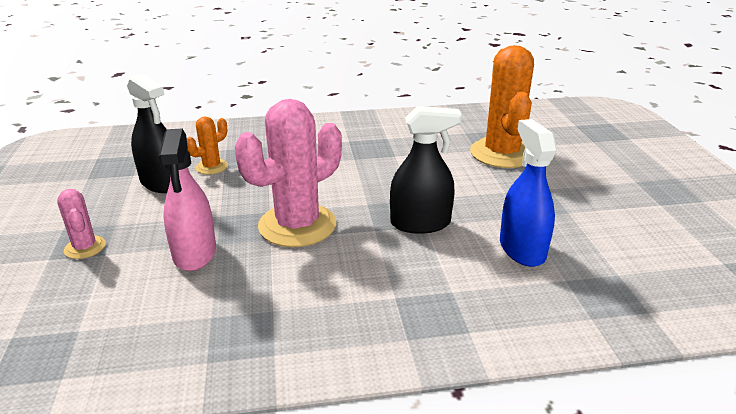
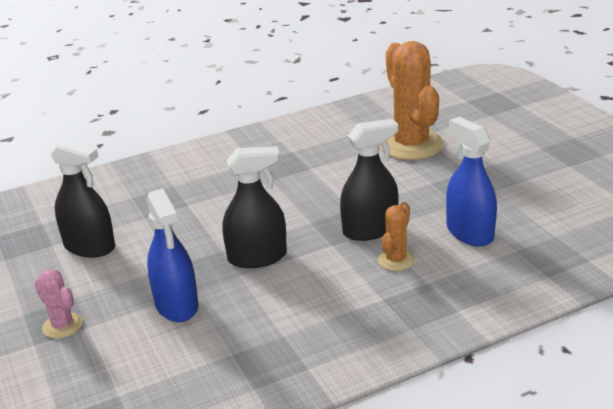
camera: 15 degrees left, 0 degrees up
pink spray bottle [159,129,216,271] -> blue spray bottle [147,189,199,322]
orange cactus [187,117,228,175] -> orange cactus moved to [378,202,415,271]
pink cactus [235,99,342,247] -> black spray bottle [223,146,287,268]

